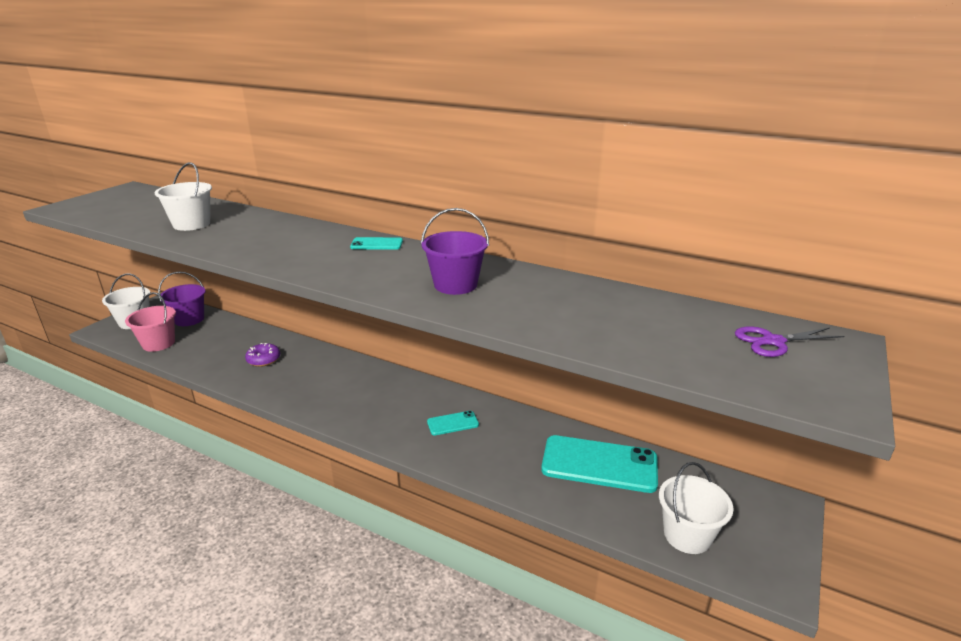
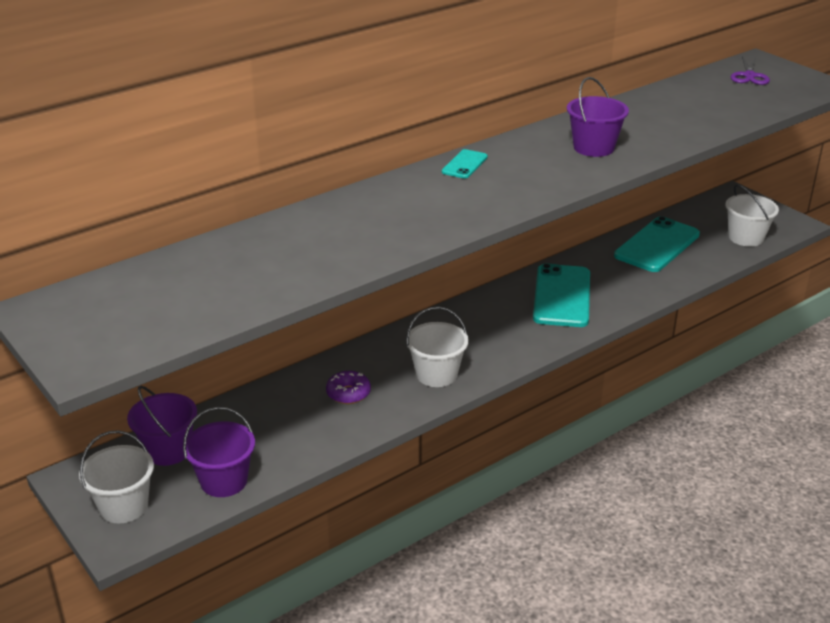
camera: 65 degrees left, 5 degrees up
pink bucket [125,292,176,352] -> purple bucket [183,407,255,497]
white bucket [154,162,212,231] -> white bucket moved to [406,307,469,387]
turquoise phone [427,411,479,435] -> turquoise phone [533,263,590,327], size x2.09

